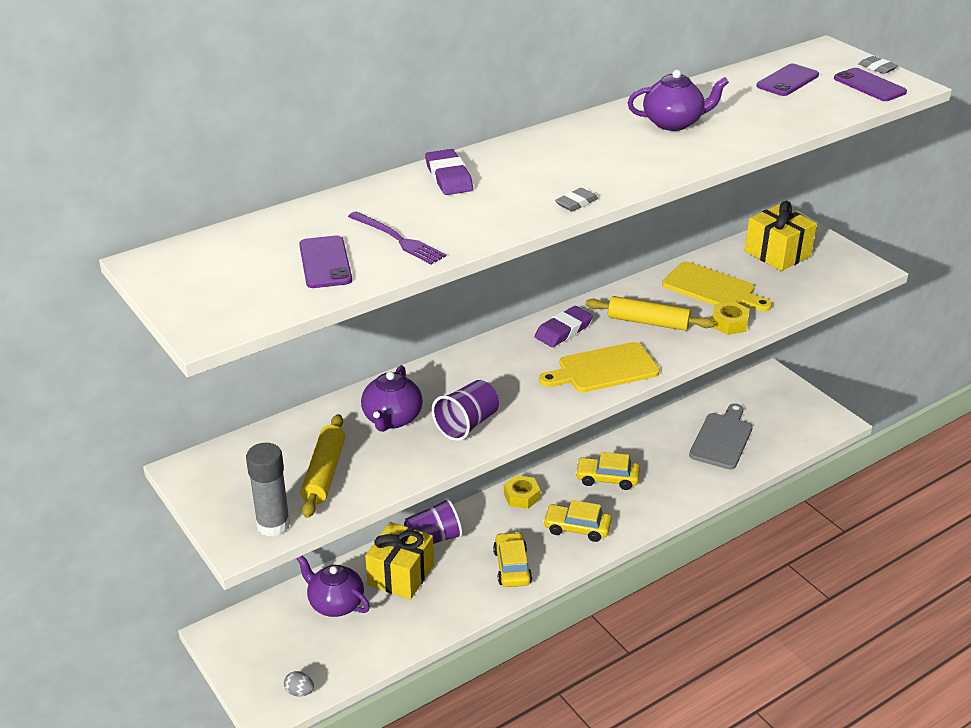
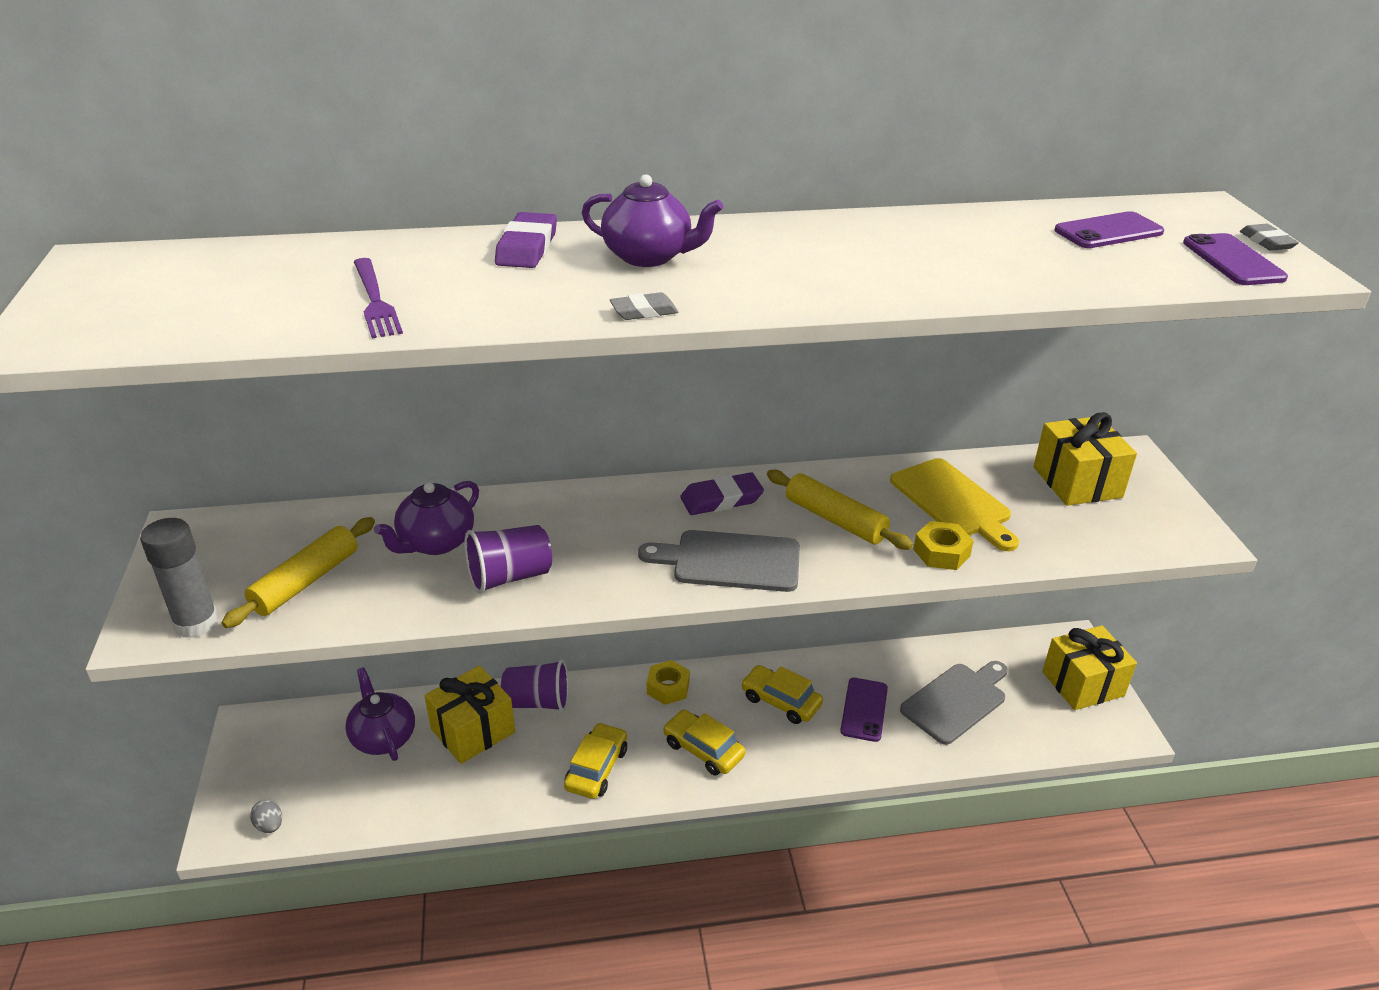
camera: 25 degrees right, 0 degrees up
purple phone [299,236,352,288] -> purple phone moved to [840,678,888,742]
yellow cutting board [539,342,660,392] -> grey cutting board [638,530,800,592]
purple teapot [628,70,729,131] -> purple teapot moved to [582,174,723,267]
none -> yellow gift [1042,625,1137,710]

